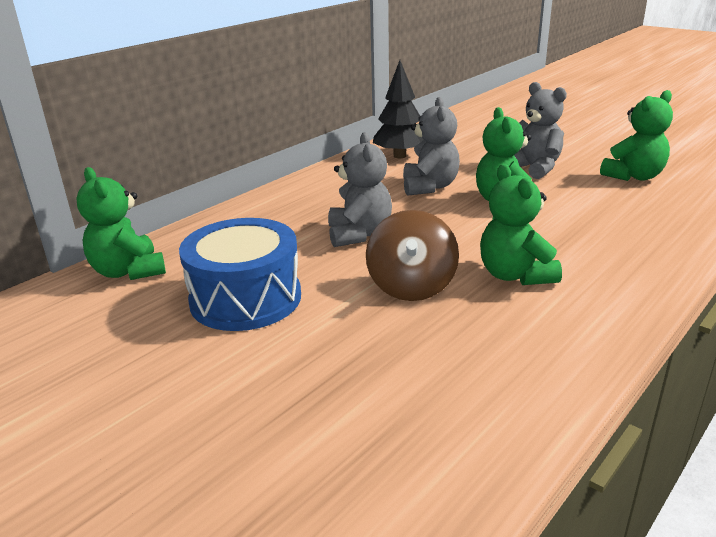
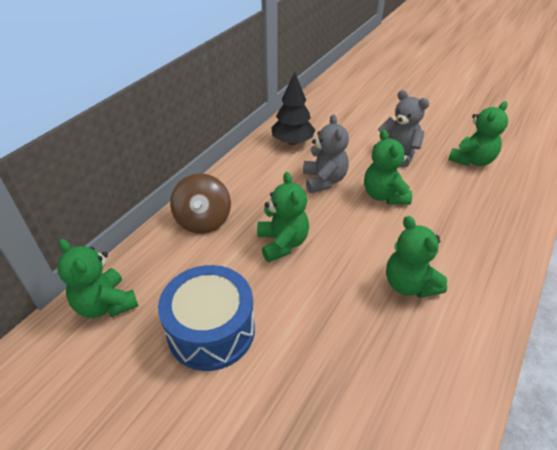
camera: 10 degrees left, 15 degrees up
grey teddy bear [328,132,392,247] -> green teddy bear [257,172,309,262]
brown spinning top [366,210,459,301] -> brown spinning top moved to [170,173,231,234]

